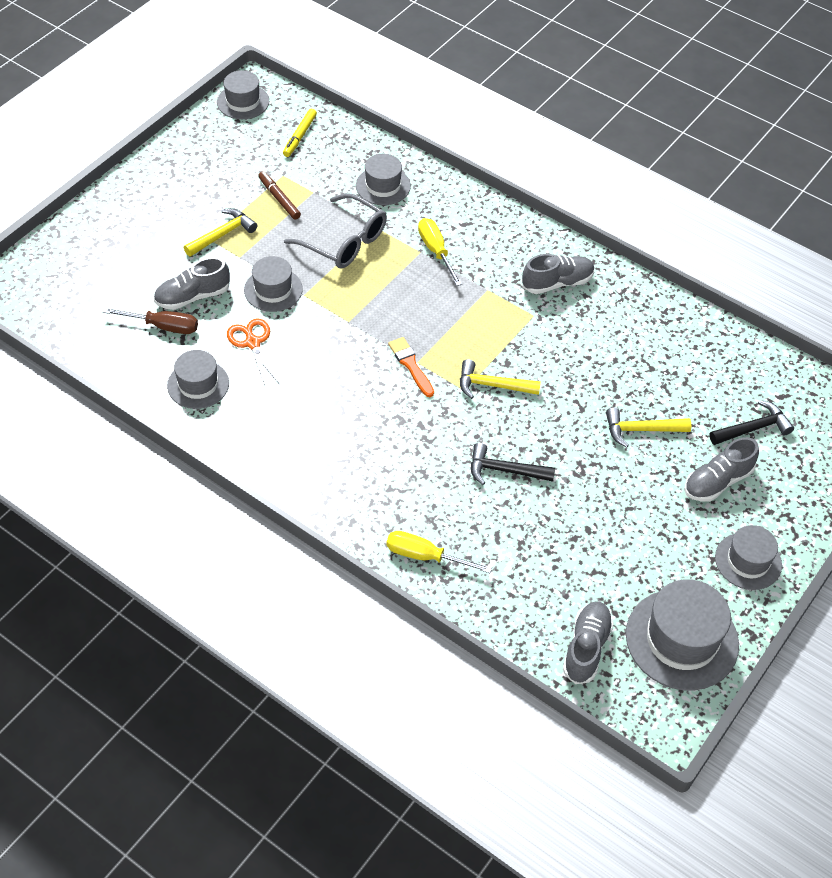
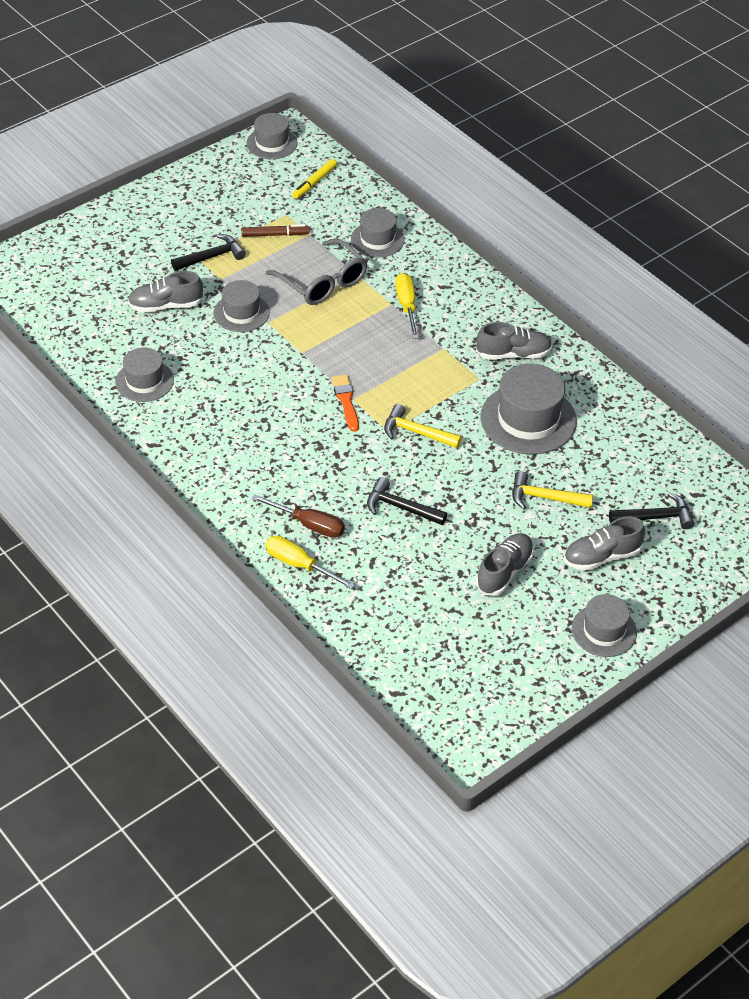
camera: 15 degrees right, 5 degrees down
brown screwdriver [103,308,198,334] -> brown screwdriver moved to [251,494,345,538]
yellow hammer [184,208,257,257] -> black hammer [171,234,246,271]
orange scissors [227,319,280,387] -> none
brown marker [258,171,301,220] -> brown marker turned 105 degrees clockwise [242,224,310,237]
grey shoe [563,601,614,684] -> grey shoe moved to [476,533,534,596]
grey hat [626,579,739,690] -> grey hat moved to [481,364,577,455]

